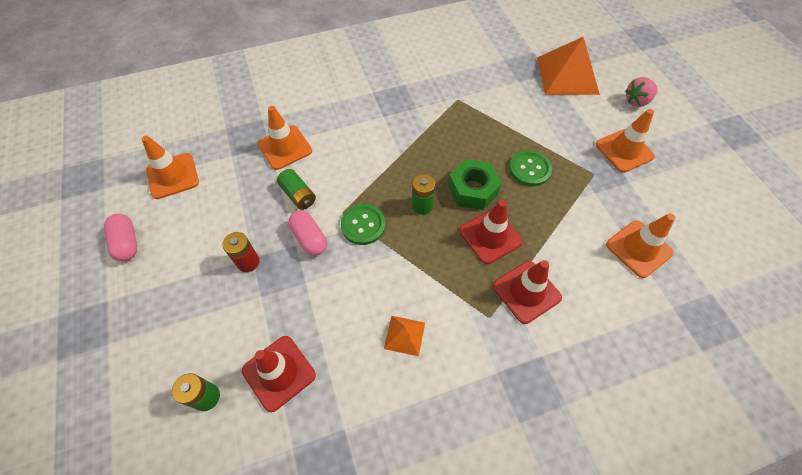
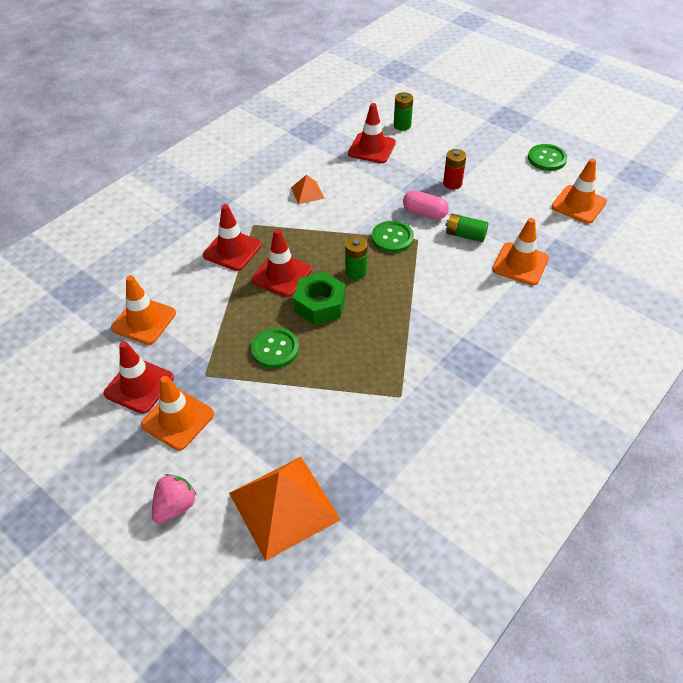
camera: 150 degrees right, 10 degrees down
pink capsule [104,214,137,261] -> green button [528,144,567,171]
none -> red traffic cone [104,341,174,414]

